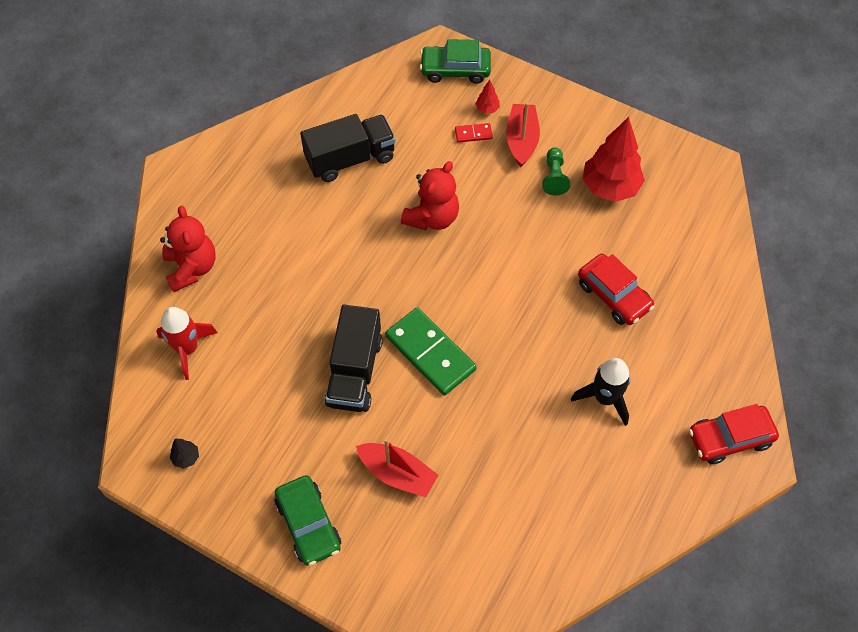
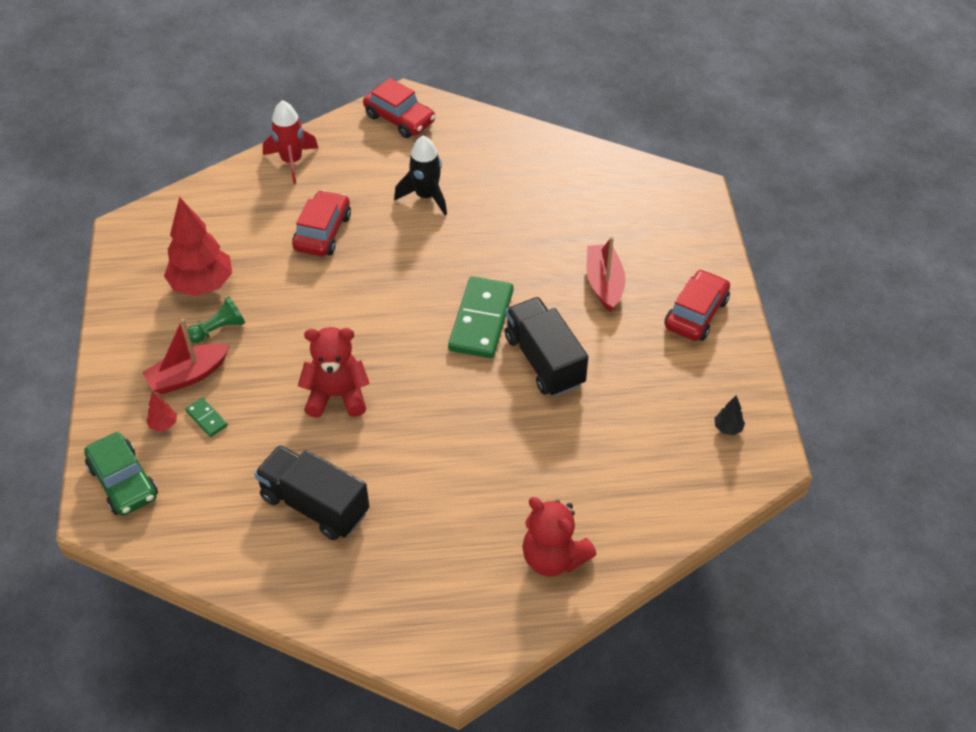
camera: 125 degrees left, 10 degrees down
red rocket [156,307,218,380] -> red rocket moved to [263,100,318,184]
red teddy bear [160,206,216,292] -> red teddy bear turned 90 degrees counterclockwise [522,497,597,576]
green car [275,475,341,566] -> red car [665,269,730,341]
black truck [325,305,383,412] -> black truck turned 90 degrees counterclockwise [505,297,588,397]
red domino [455,123,493,143] -> green domino [185,397,228,437]

